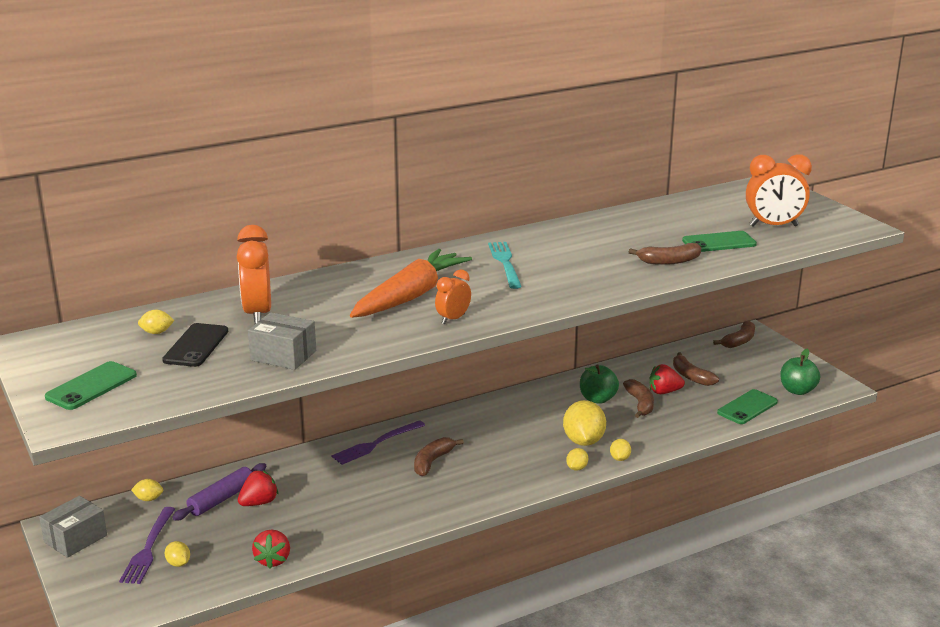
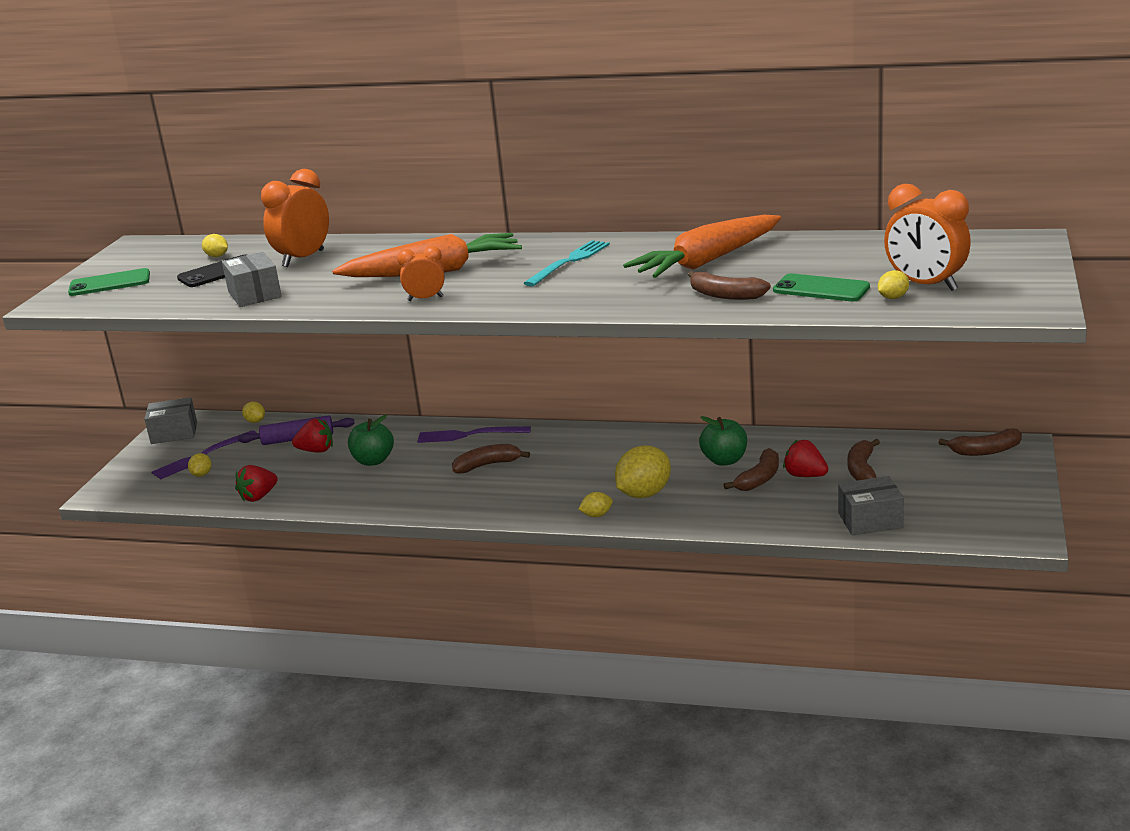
camera: 45 degrees right, 0 degrees up
yellow lemon [610,439,631,461] -> yellow lemon moved to [878,270,909,299]
green phone [717,389,778,424] -> grey box [838,476,904,535]
green apple [780,349,820,395] -> green apple moved to [348,415,394,466]
none -> orange carrot [623,215,781,278]

